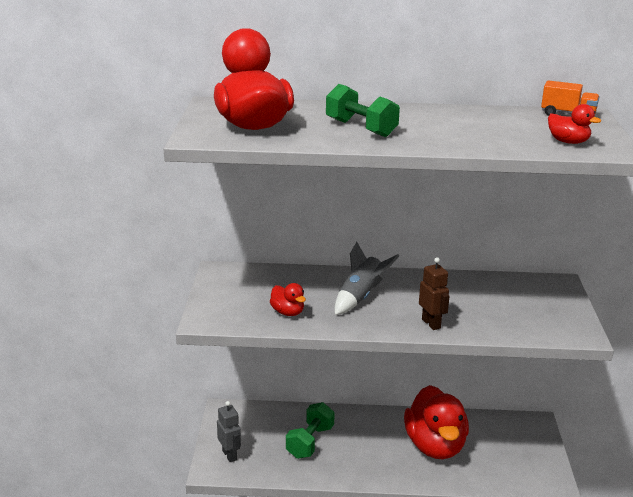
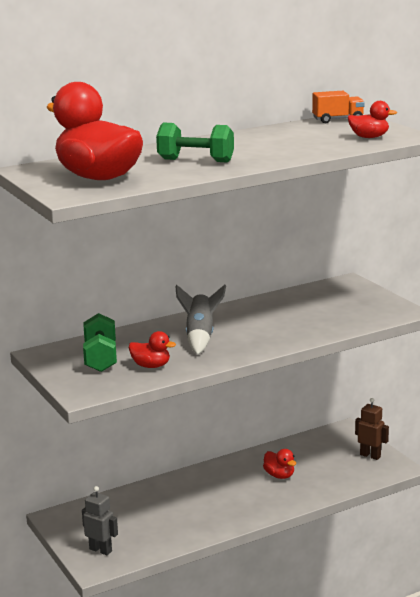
camera: 30 degrees left, 5 degrees down
green dumbbell [286,402,335,459] -> green dumbbell moved to [83,313,117,372]
red duck [404,385,469,459] -> red duck [263,449,296,479], size x0.44
brown robot [419,257,449,330] -> brown robot moved to [355,398,389,460]

